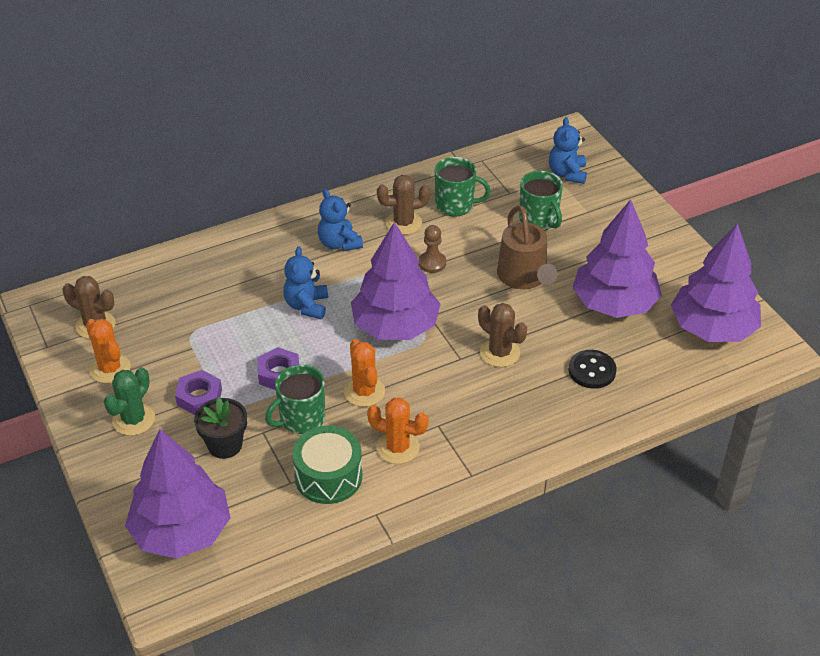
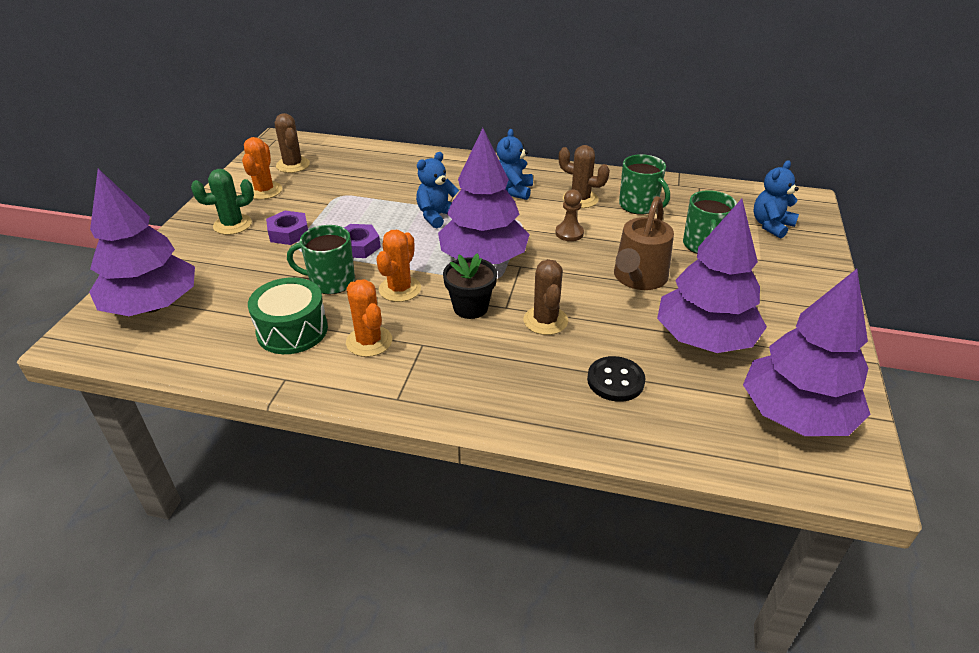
camera: 40 degrees right, 5 degrees down
black flower pot [194,398,247,459] -> black flower pot moved to [443,253,497,319]

